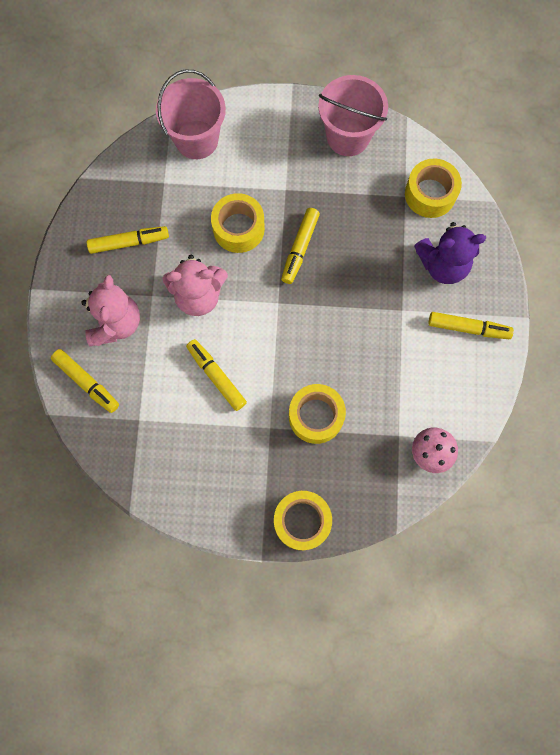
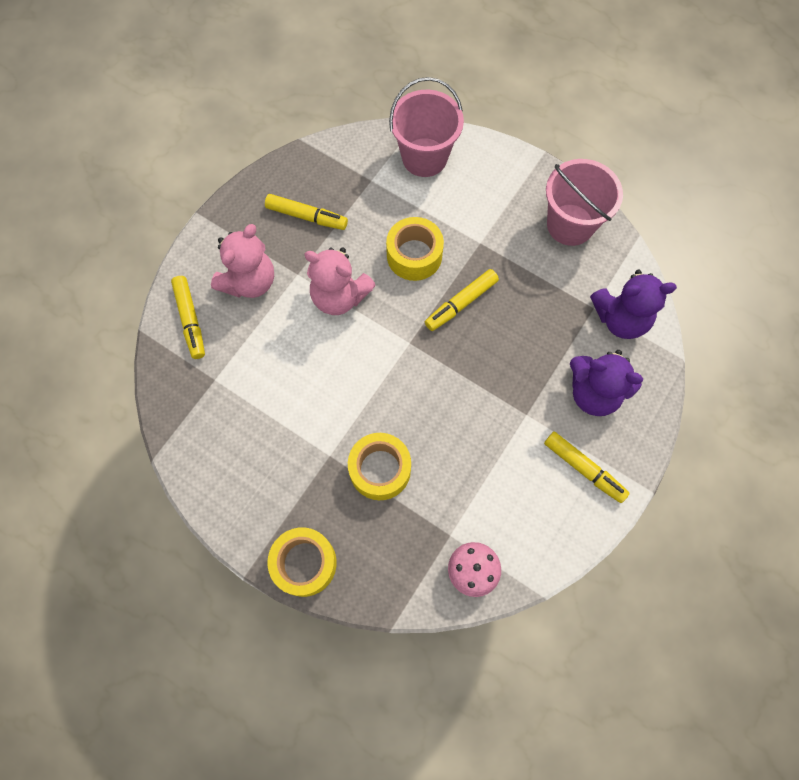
camera: 30 degrees right, 5 degrees down
yellow marker [186,339,247,411] -> none
yellow tape [405,158,462,218] -> purple teddy bear [590,270,677,339]

